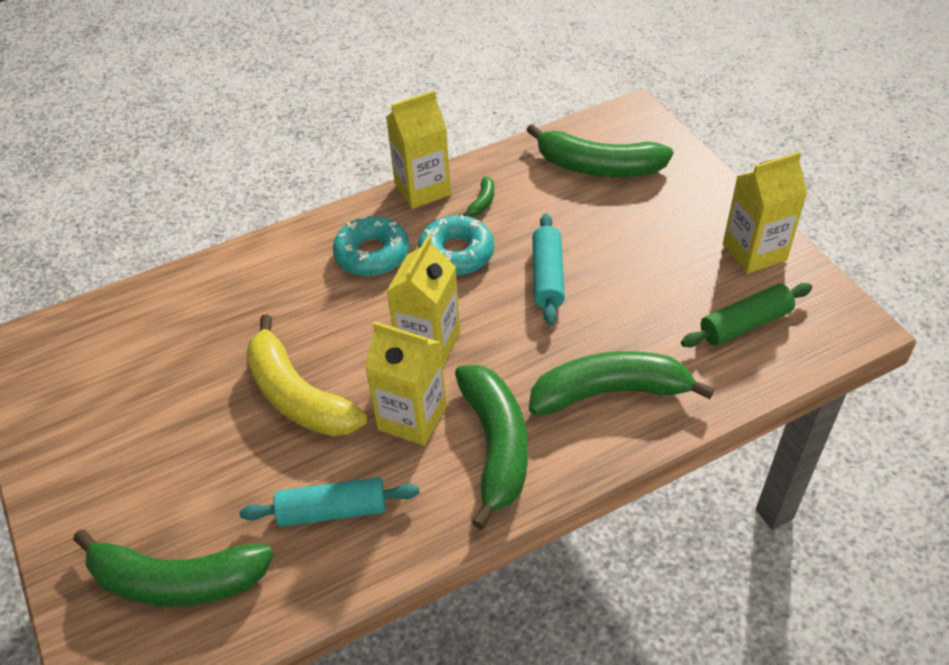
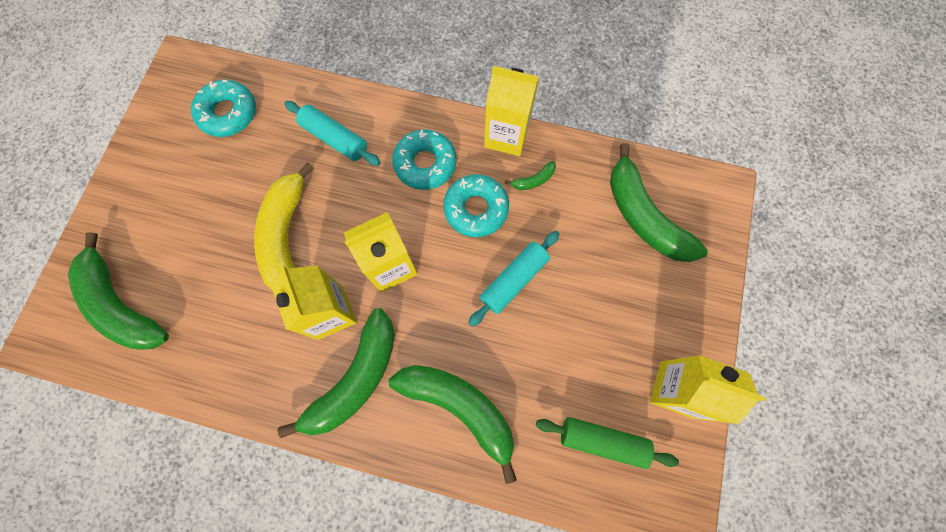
camera: 40 degrees right, 25 degrees up
turquoise rolling pin [240,477,420,527] -> turquoise rolling pin moved to [284,101,381,166]
none -> turquoise donut [191,79,256,137]

